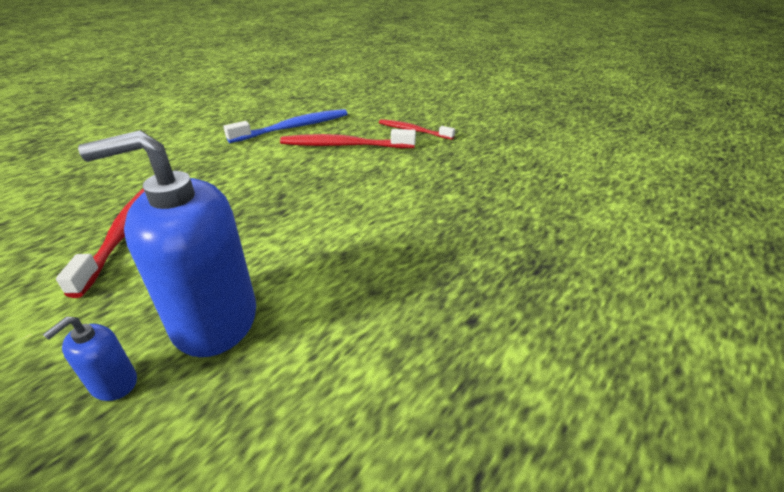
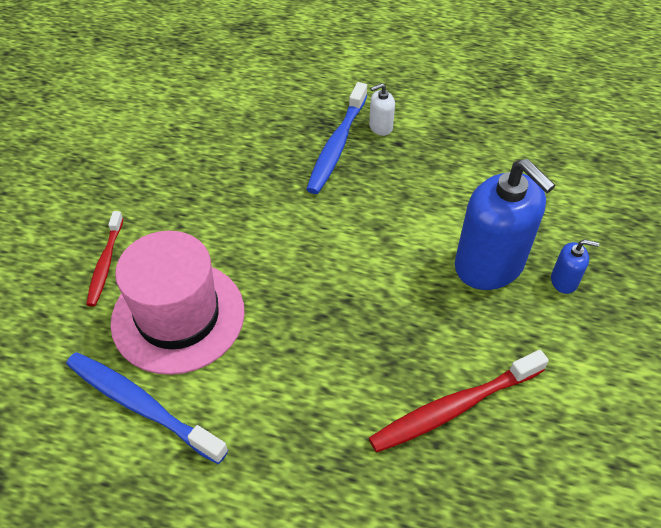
camera: 115 degrees left, 15 degrees up
red toothbrush [280,129,416,148] -> pink hat [111,231,245,375]
none -> blue toothbrush [306,82,367,194]
none -> white soap dispenser [369,83,395,136]

